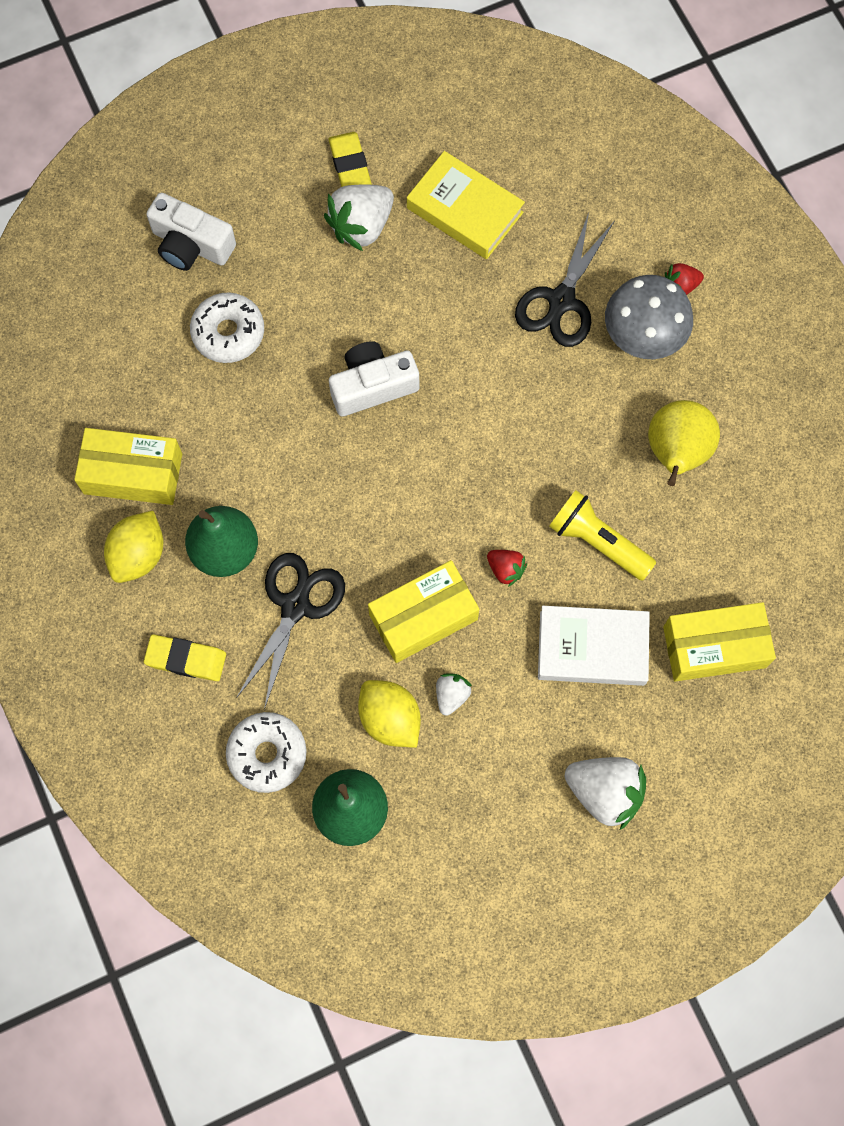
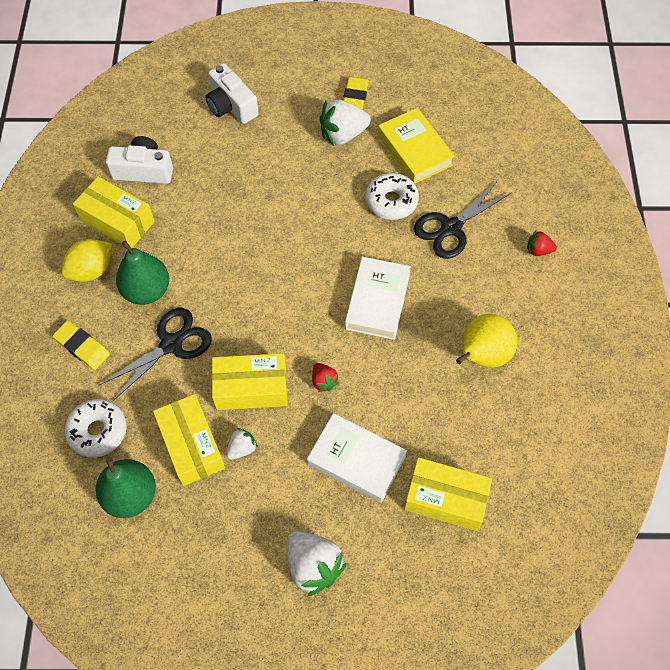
camera: 25 degrees right, 10 degrees down
white donut [190,293,264,363] -> white donut moved to [366,173,419,220]
white camera [329,341,419,417] -> white camera moved to [106,136,173,184]
yellow lemon [358,680,421,748] -> yellow box [153,394,225,486]
yellow flashlight [549,490,656,581] -> none
grey mushroom [605,275,693,359] -> none
none -> white book [345,257,411,340]

